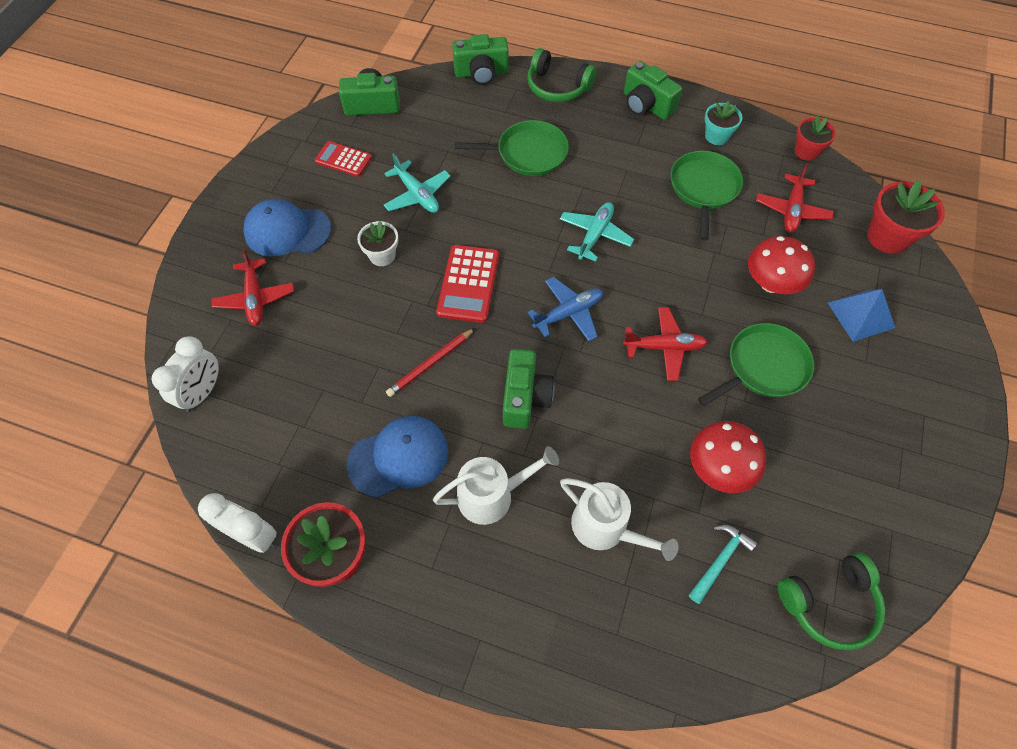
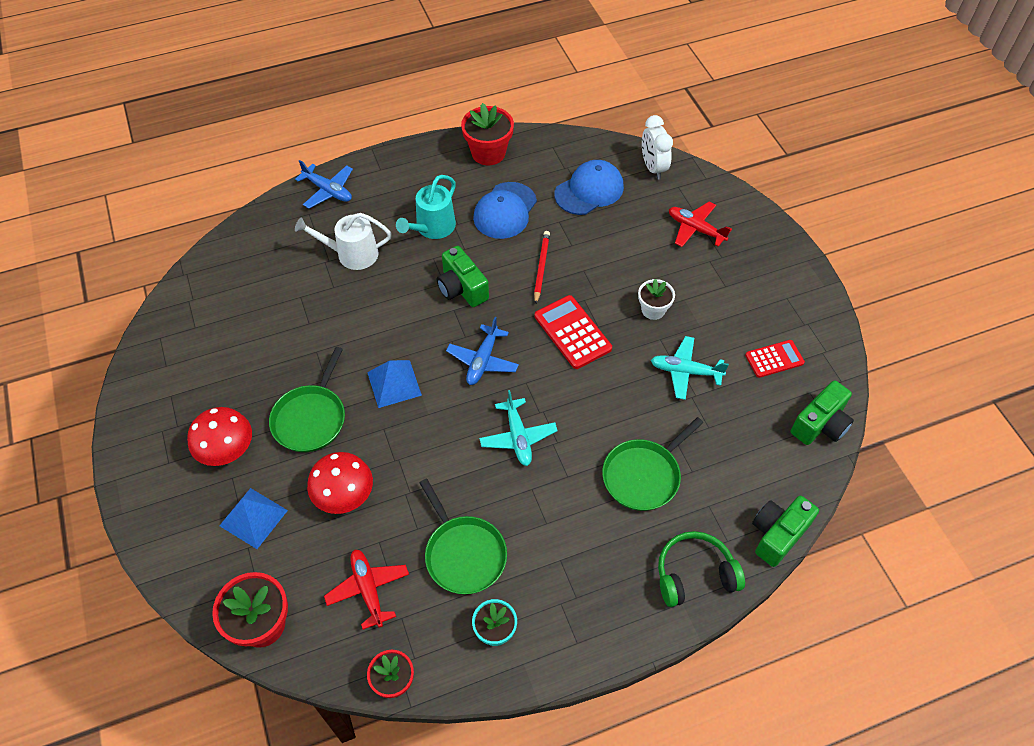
camera: 140 degrees right, 5 degrees down
white clock [198,493,277,553] -> none
blue cap [243,199,331,256] -> blue cap moved to [554,160,624,215]
white watering can [433,446,559,525] -> turquoise watering can [396,175,456,239]
red plane [623,307,707,381] -> blue pyramid [367,360,422,408]
green camera [624,61,682,120] -> none
turquoise hammer [689,524,758,604] -> none
red mushroom [690,421,766,493] -> red mushroom moved to [187,407,252,466]
green headphones [777,553,886,650] -> none
none -> blue plane [295,160,353,209]

